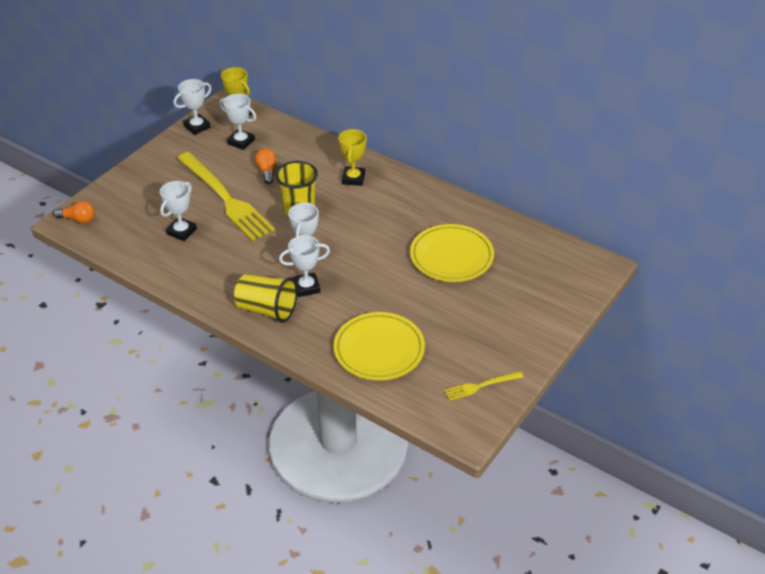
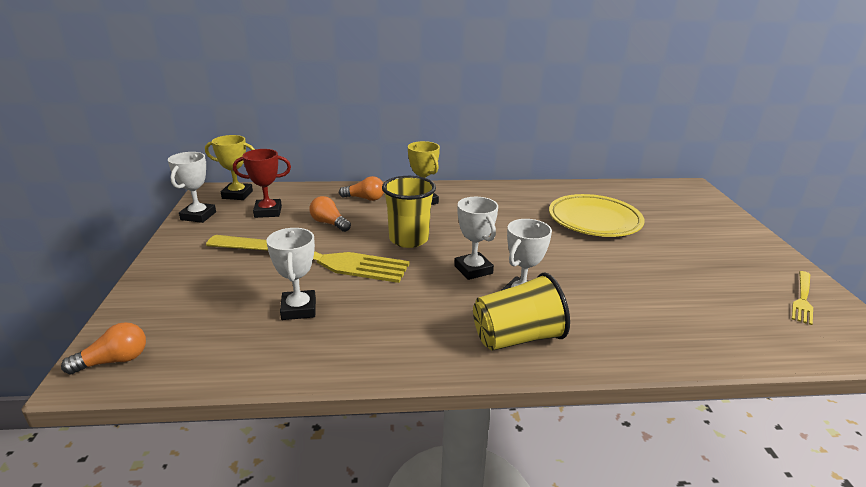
camera: 40 degrees left, 15 degrees down
white trophy [219,94,256,150] -> red trophy [233,149,291,218]
yellow plate [334,312,425,380] -> none
none -> orange light bulb [339,176,384,201]

